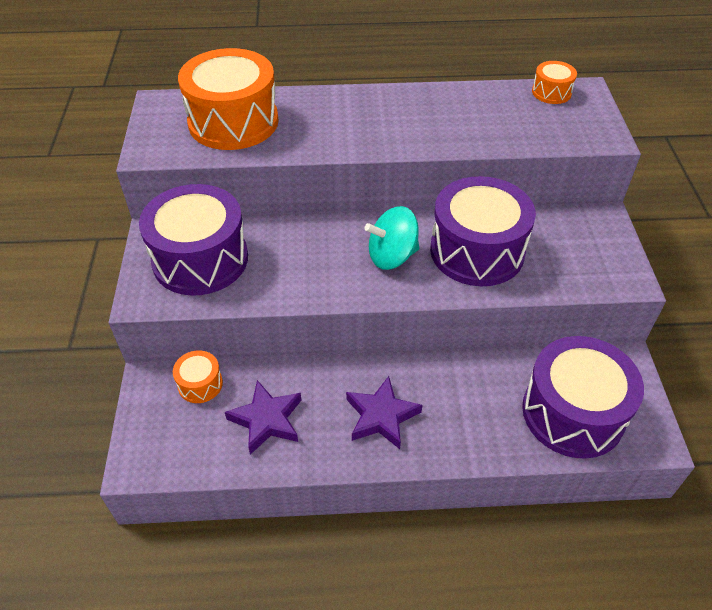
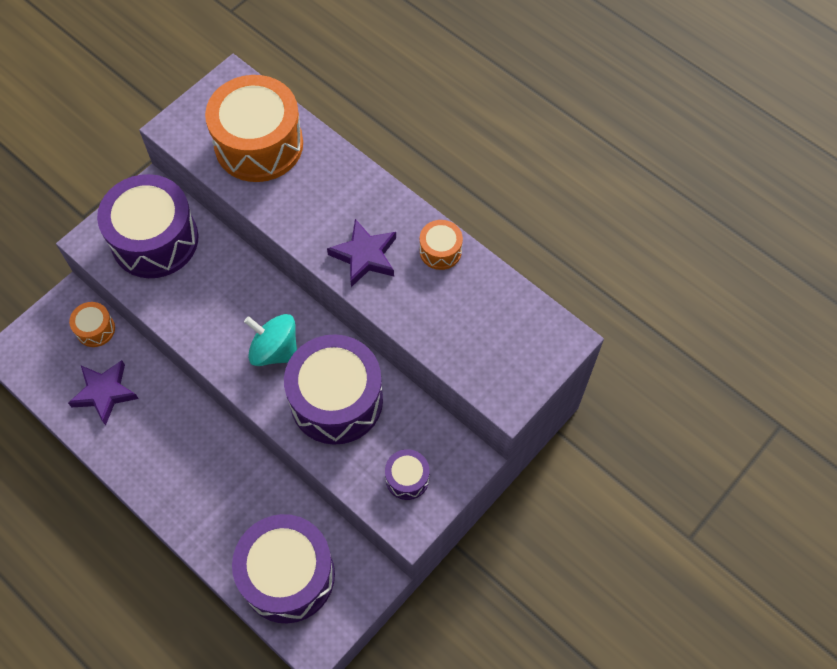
camera: 45 degrees right, 15 degrees up
purple star [346,376,422,449] -> purple star moved to [327,219,396,287]
orange drum [532,61,577,104] -> orange drum moved to [420,220,463,270]
none -> purple drum [385,449,429,500]

